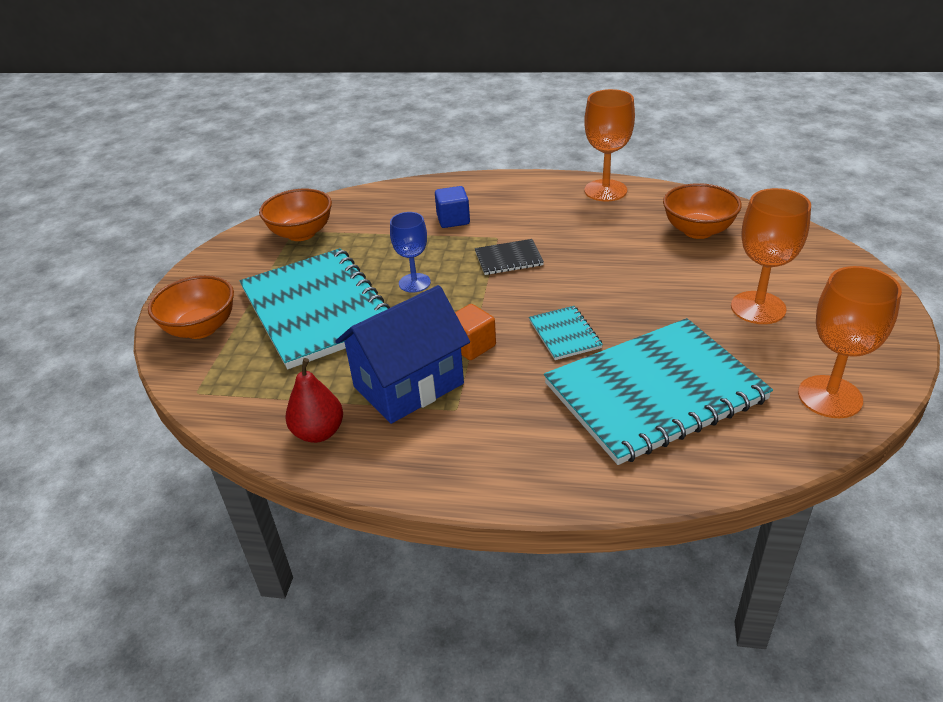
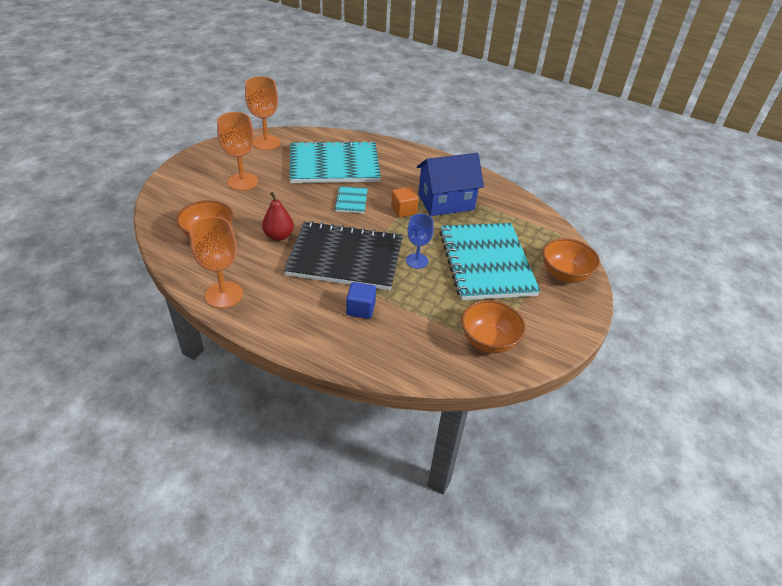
camera: 165 degrees left, 5 degrees up
red pear [285,358,343,443] -> red pear moved to [262,192,294,241]
black notebook [475,239,544,275] -> black notebook [284,221,403,290], size x2.38

